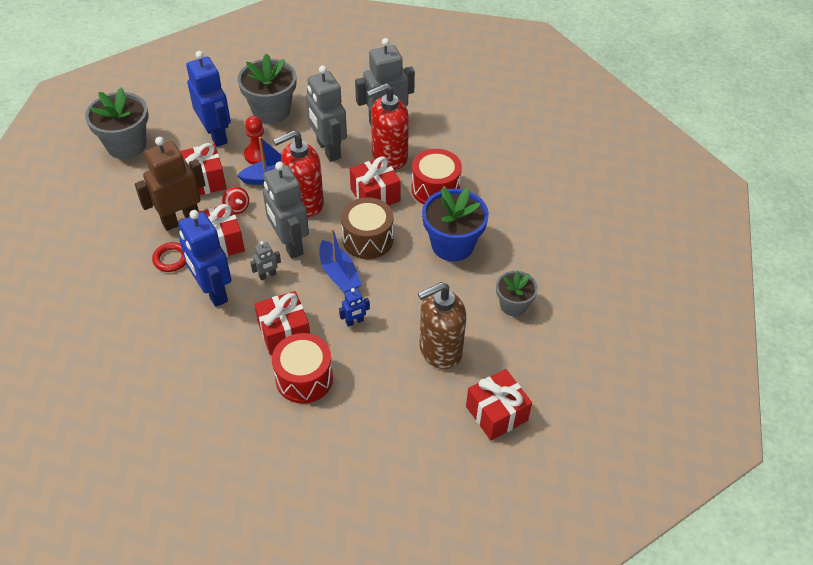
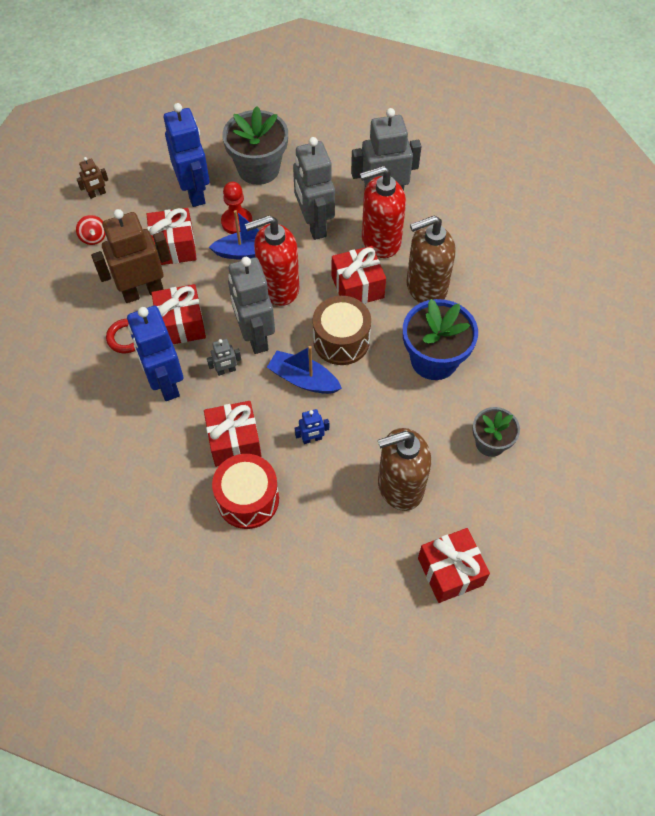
camera: 10 degrees right, 10 degrees up
grey flower pot [85,87,148,159] -> brown robot [77,157,108,199]
red spinning top [222,187,249,214] -> red spinning top moved to [76,215,106,245]
blue boat [319,228,362,294] -> blue boat turned 135 degrees clockwise [267,346,342,394]
red drum [411,149,462,205] -> brown soap dispenser [406,215,456,303]

